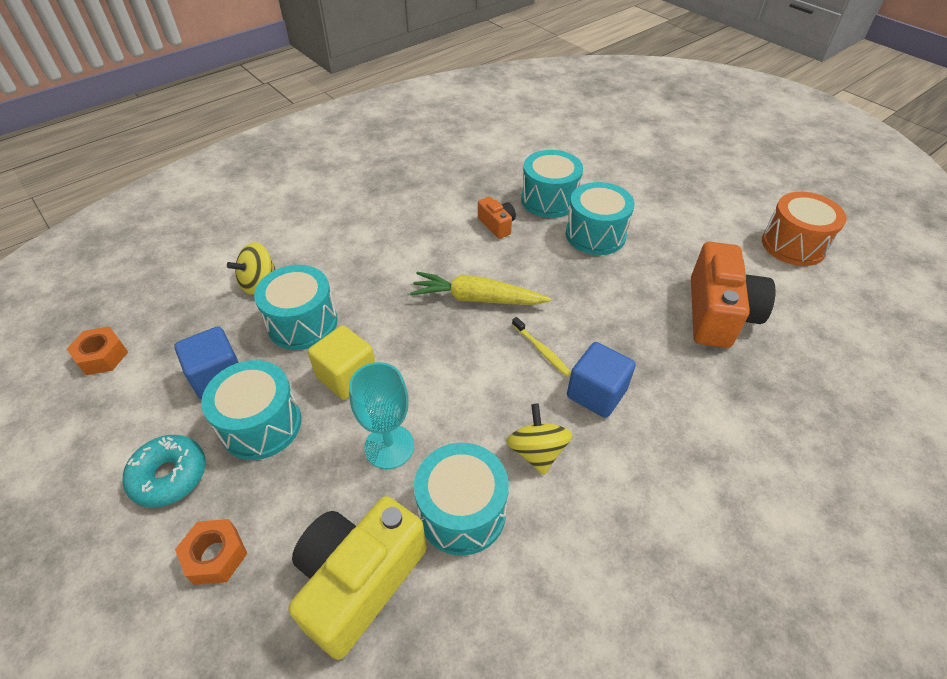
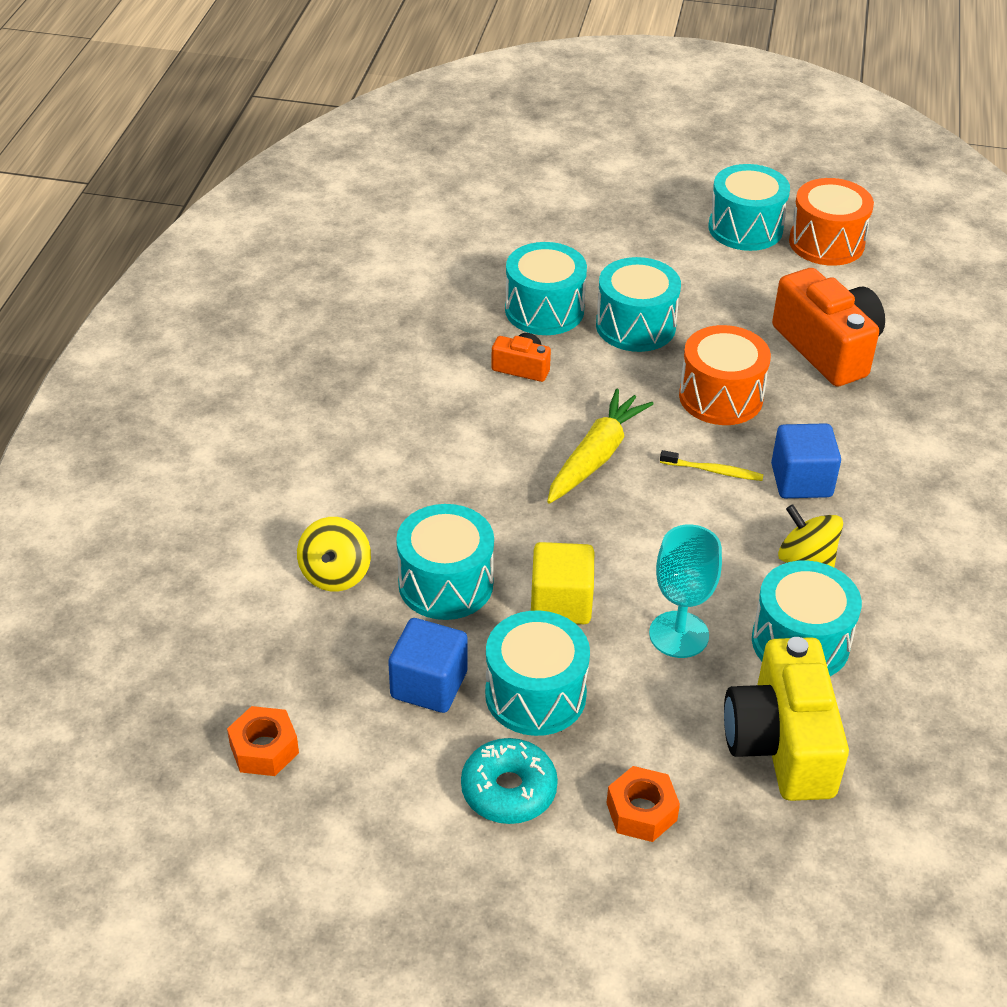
camera: 40 degrees left, 5 degrees down
yellow carrot [410,272,551,305] -> yellow carrot turned 150 degrees clockwise [547,389,653,504]
none -> orange drum [679,325,771,425]
none -> turquoise drum [709,164,790,251]

